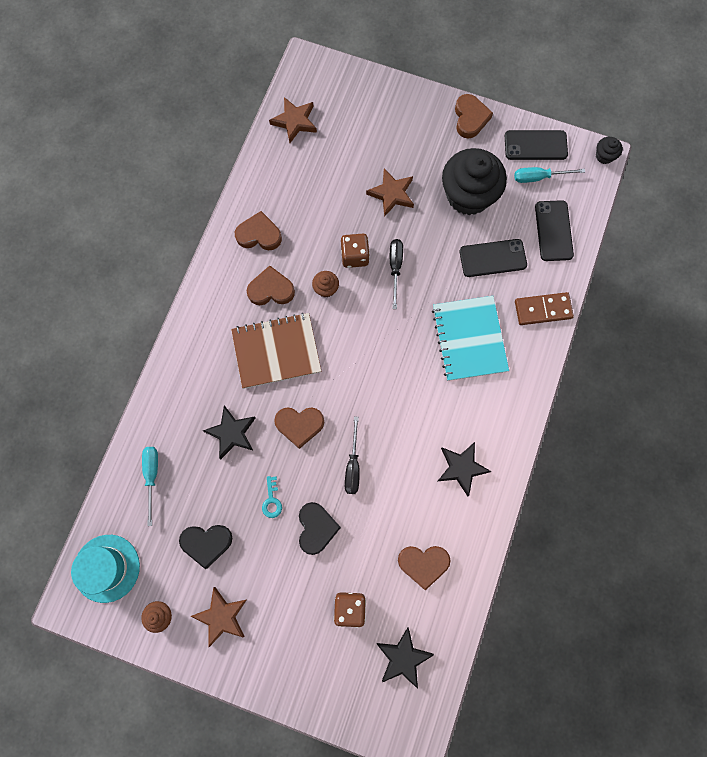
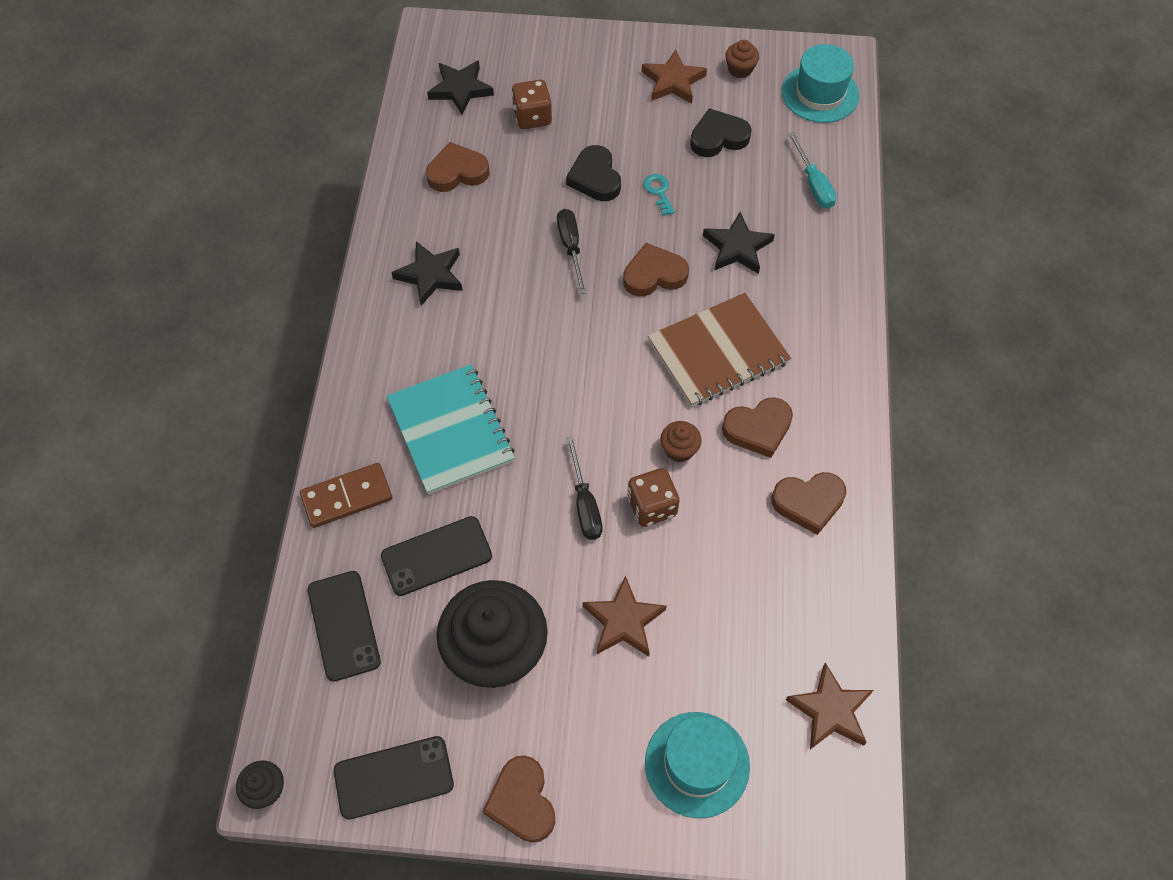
camera: 165 degrees right, 15 degrees down
turquoise screwdriver [514,167,585,183] -> none
none -> turquoise hat [645,712,750,818]

